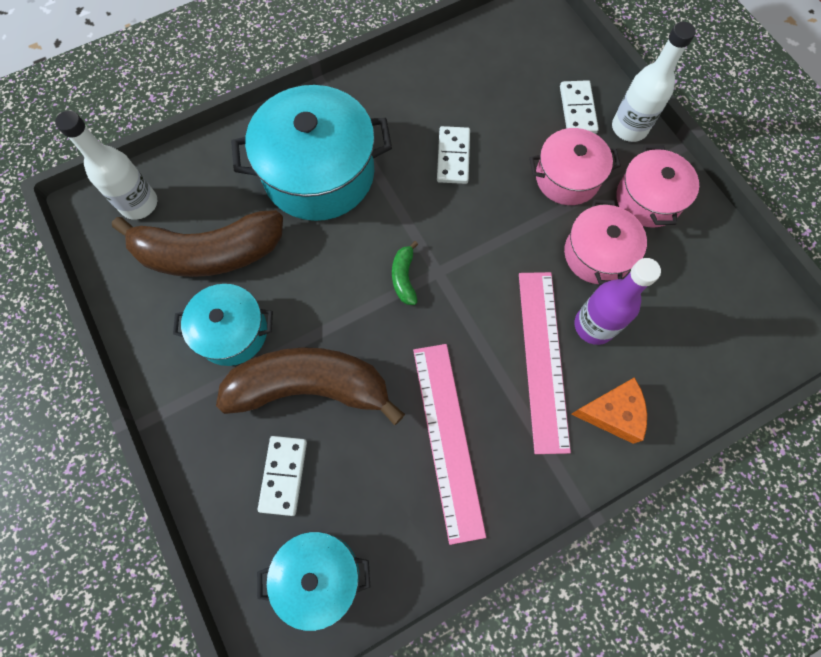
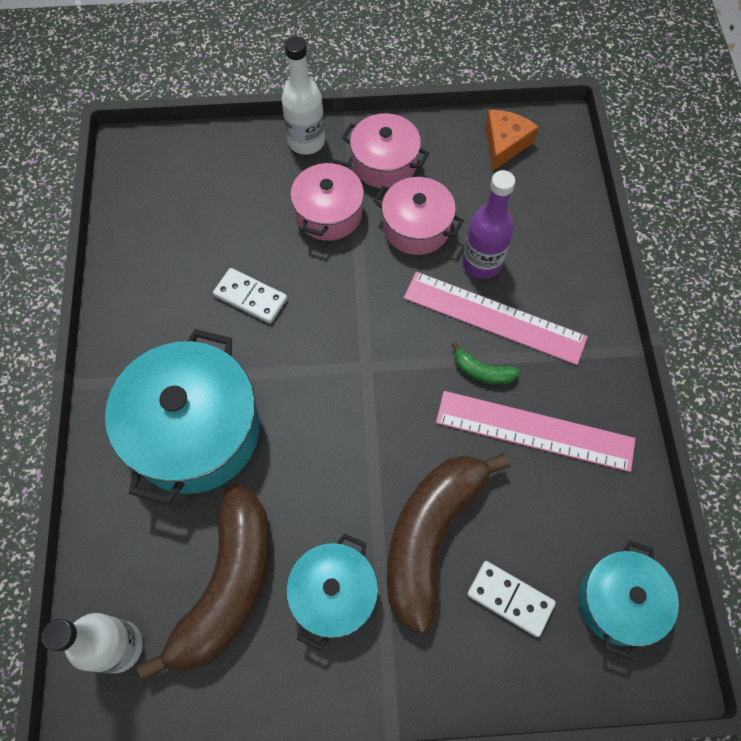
camera: 65 degrees left, 5 degrees down
green banana [392,241,418,305] -> green banana moved to [452,342,520,385]
white domino [560,80,599,134] -> none
orange cheese [571,377,647,444] -> orange cheese moved to [485,110,539,171]

